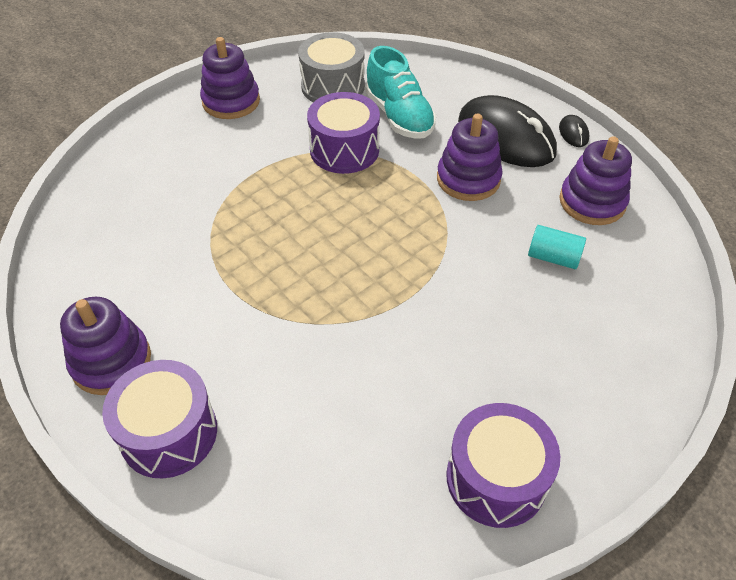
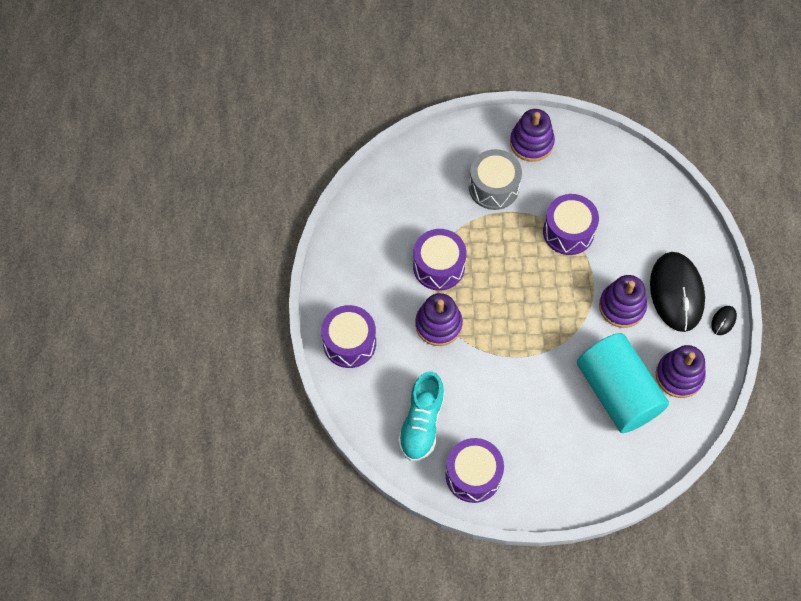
camera: 40 degrees right, 15 degrees up
purple stacking toy [60,297,151,395] -> purple stacking toy moved to [415,293,463,346]
grey drum [298,32,365,102] -> grey drum moved to [469,149,522,210]
turquoise shoe [365,46,436,139] -> turquoise shoe moved to [398,371,445,461]
turquoise cylinder [528,225,586,269] -> turquoise cylinder [577,333,669,433], size x2.49
none -> purple drum [413,229,467,290]

